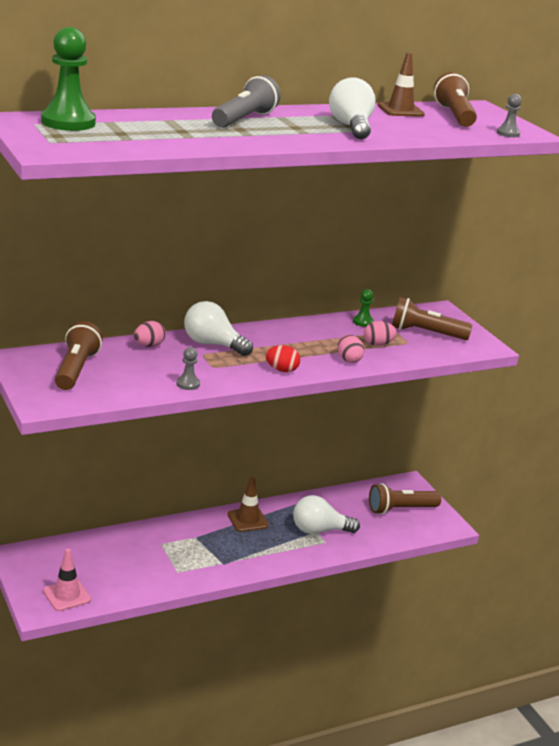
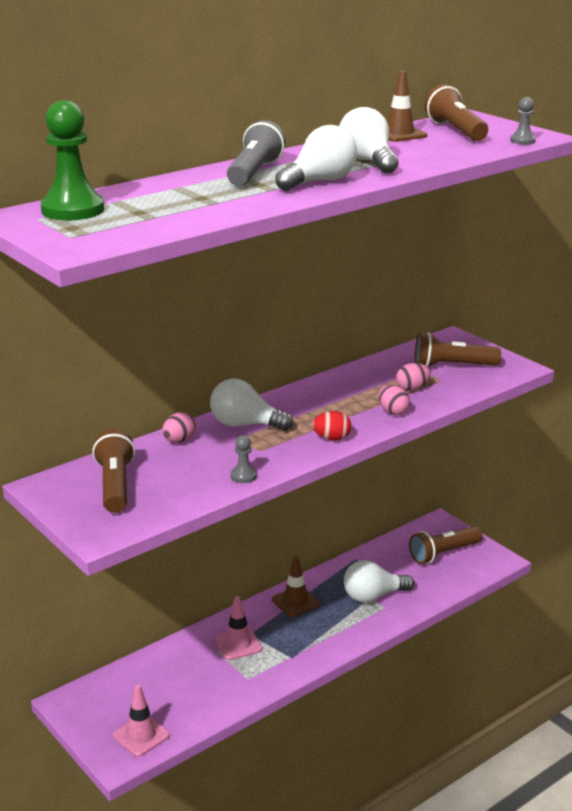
camera: 10 degrees left, 0 degrees up
green pawn [353,289,374,327] -> none
none -> pink traffic cone [215,596,262,660]
none -> white light bulb [275,125,357,191]

